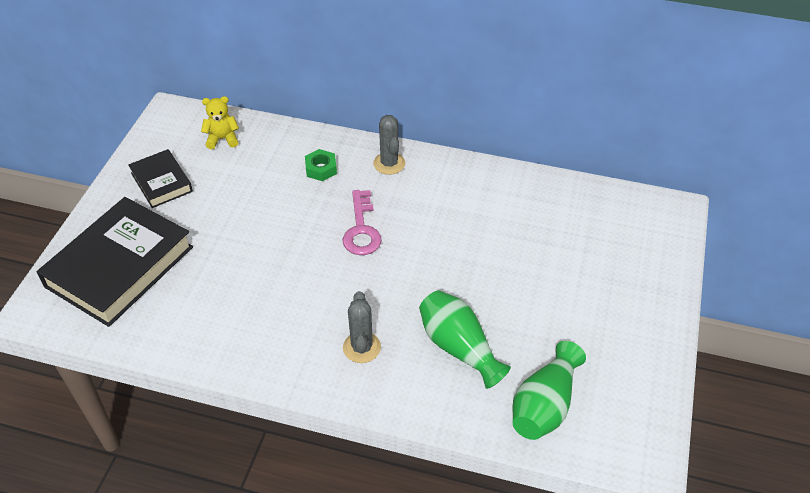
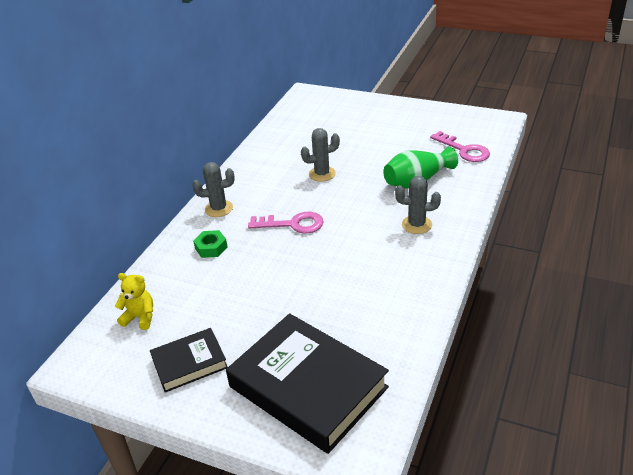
camera: 80 degrees left, 10 degrees down
yellow teddy bear [201,96,239,149] -> yellow teddy bear turned 105 degrees clockwise [115,273,153,330]
green vase [512,341,586,440] -> pink key [430,131,490,162]
none -> grey cactus [301,128,340,182]

